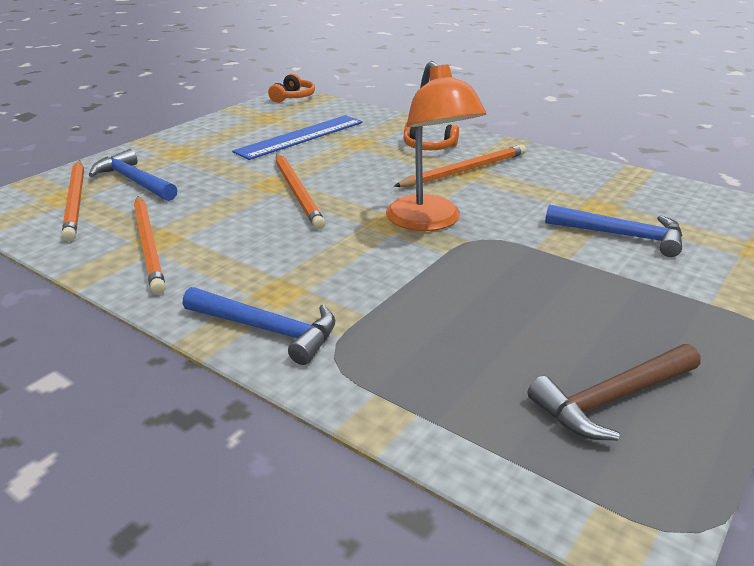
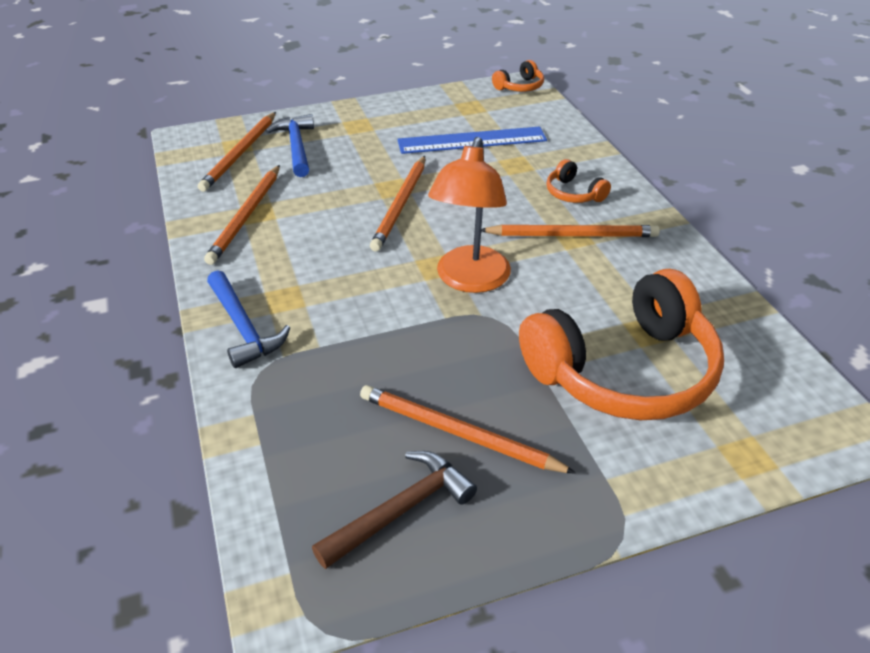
camera: 35 degrees right, 10 degrees up
brown hammer [528,344,701,441] -> brown hammer turned 135 degrees clockwise [312,451,477,569]
blue hammer [545,204,683,257] -> orange headphones [519,269,724,420]
none -> orange pencil [360,385,576,474]

